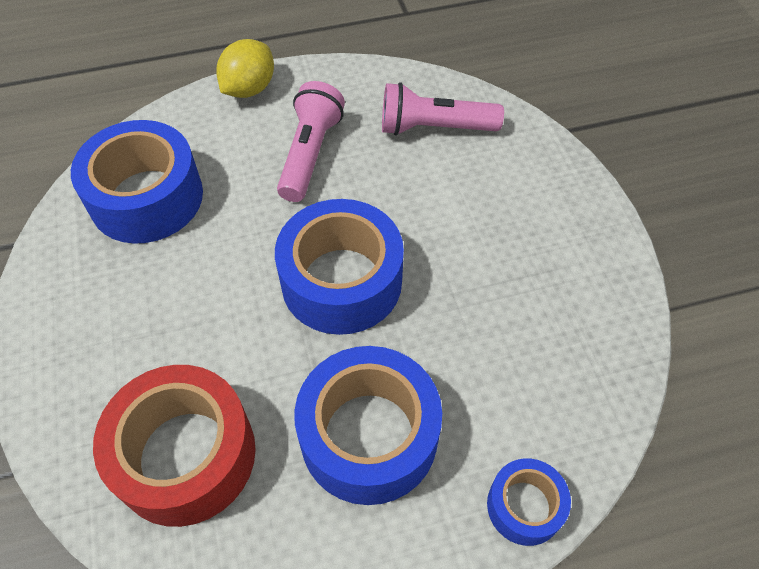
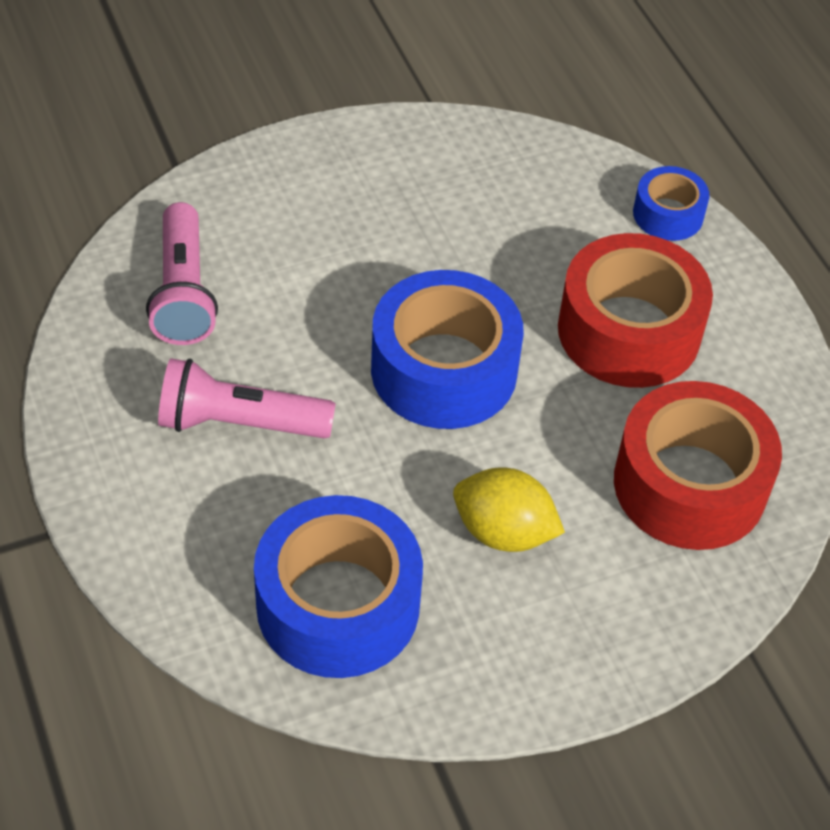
camera: 100 degrees left, 5 degrees down
yellow lemon [216,39,274,98] -> yellow lemon moved to [453,467,565,552]
blue tape [294,346,442,505] -> red tape [558,233,713,388]

